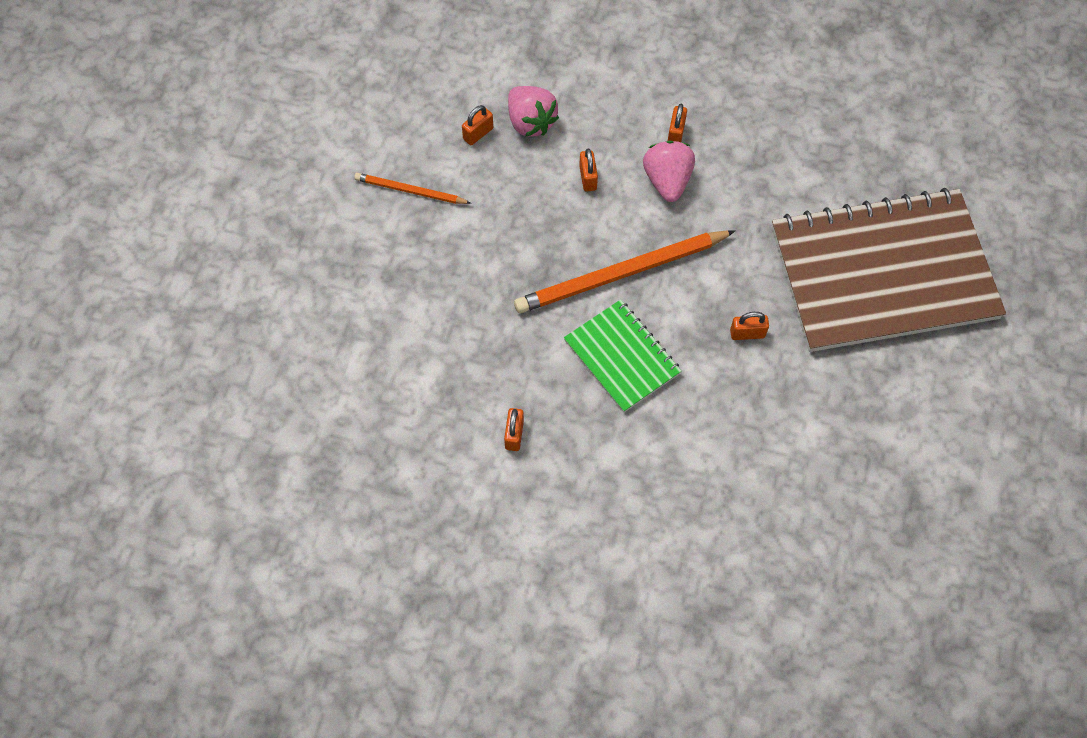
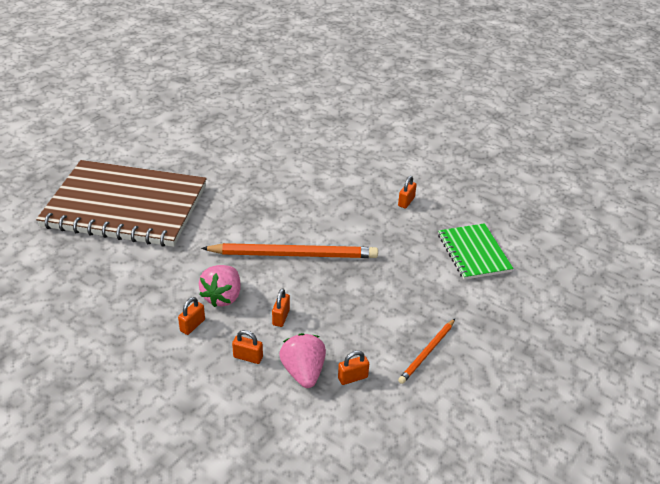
camera: 160 degrees left, 25 degrees down
orange pencil [354,173,471,204] -> orange pencil turned 90 degrees clockwise [398,319,455,384]
green notebook [564,299,682,413] -> green notebook moved to [438,223,514,280]
orange padlock [730,312,769,340] -> orange padlock moved to [232,330,263,364]

